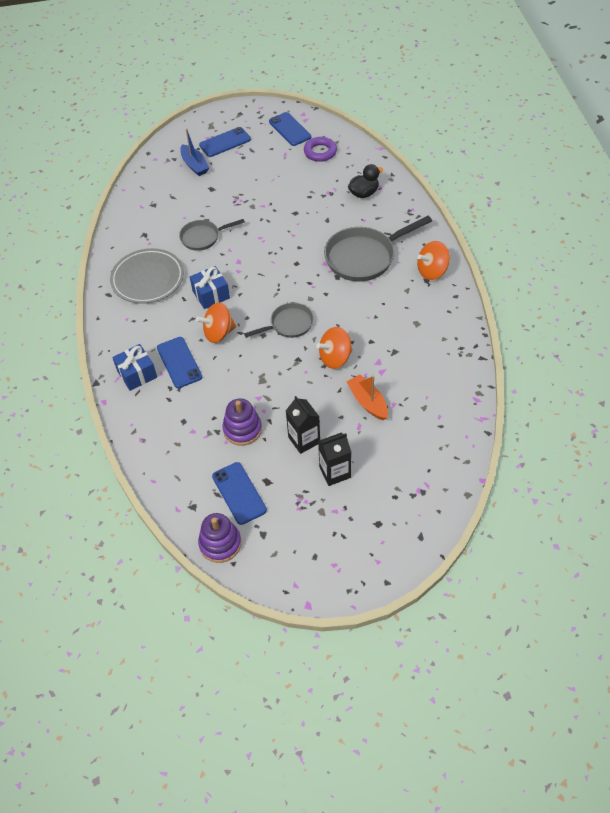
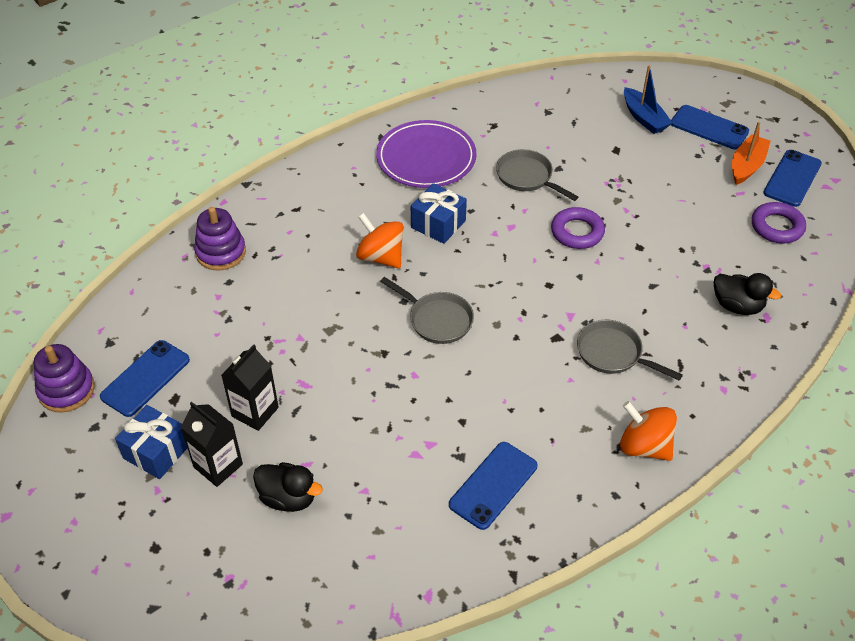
camera: 60 degrees right, 5 degrees down
grey plate [110,248,184,304] -> purple plate [376,120,477,188]
blue gift [112,344,157,391] -> blue gift moved to [115,405,187,479]
blue phone [157,337,202,388] -> blue phone moved to [449,442,537,530]
blue boat [180,128,209,176] -> blue boat turned 60 degrees counterclockwise [624,65,673,134]
purple stacking toy [223,398,262,446] -> purple stacking toy moved to [194,207,246,271]
orange spinning top [316,327,353,369] -> none
grey pan [324,216,432,282] -> grey pan [577,320,683,381], size x0.58
orange boat [347,374,388,420] -> orange boat moved to [732,122,770,185]
none -> black duck [253,462,323,512]
none -> purple ring [551,207,605,249]

